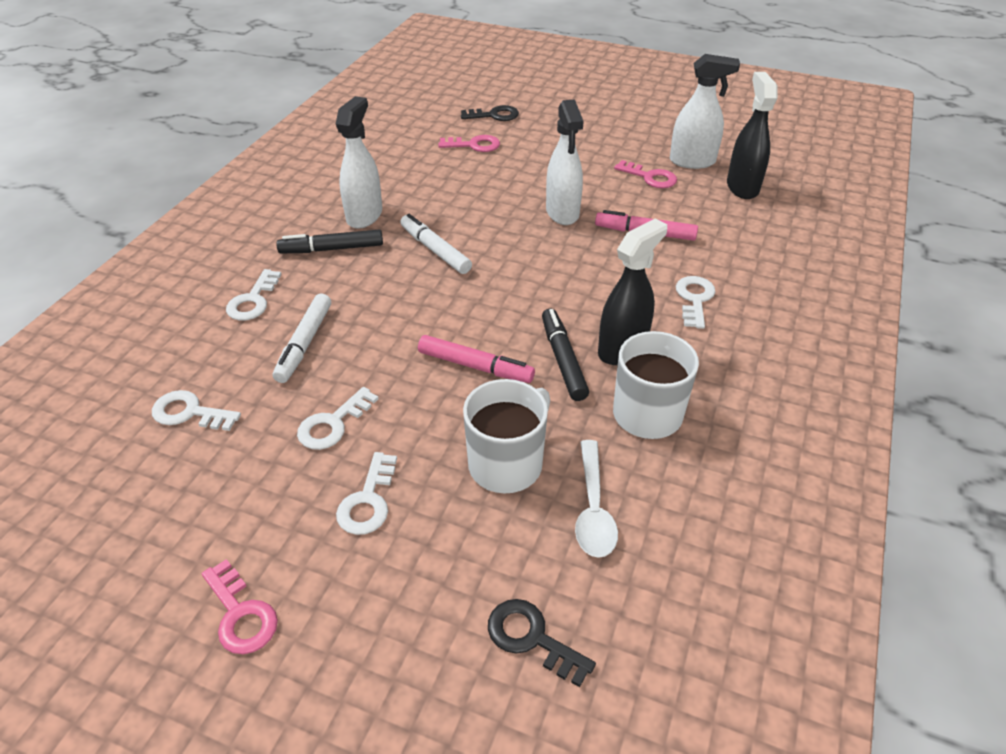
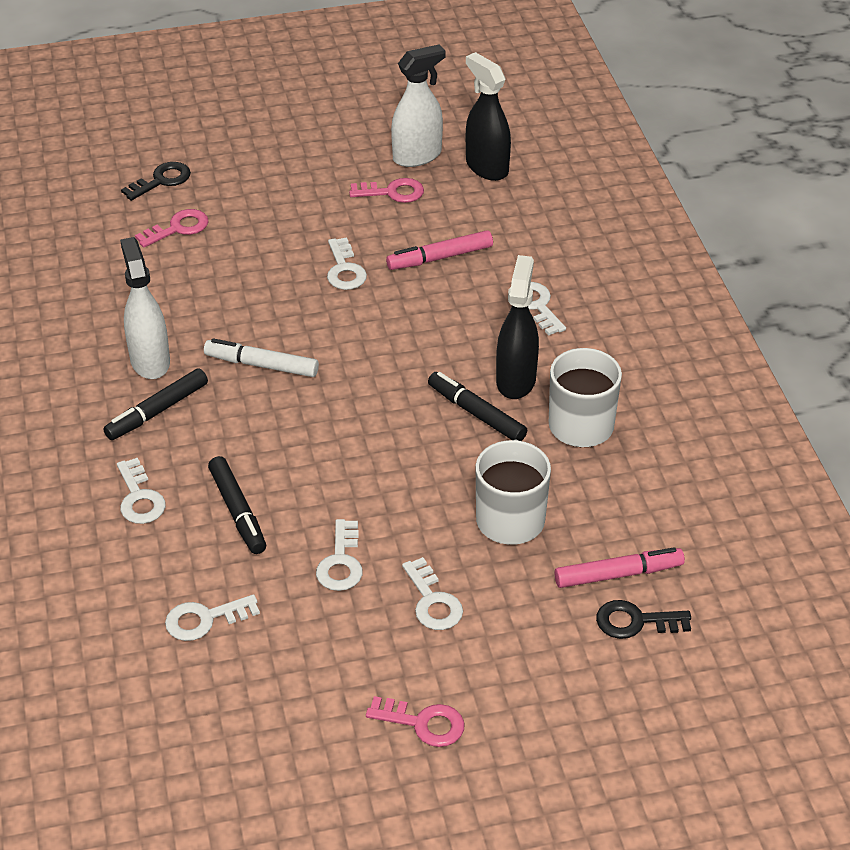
camera: 35 degrees left, 0 degrees up
white marker [273,294,331,383] -> black marker [208,456,266,554]
pink marker [418,335,535,383] -> pink marker moved to [555,547,685,588]
white spray bottle [546,99,584,225] -> white key [327,237,367,290]
white spoon [575,440,618,558] -> none

